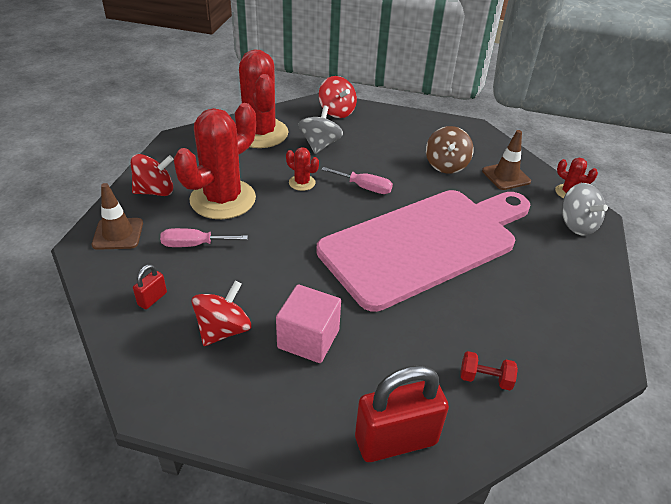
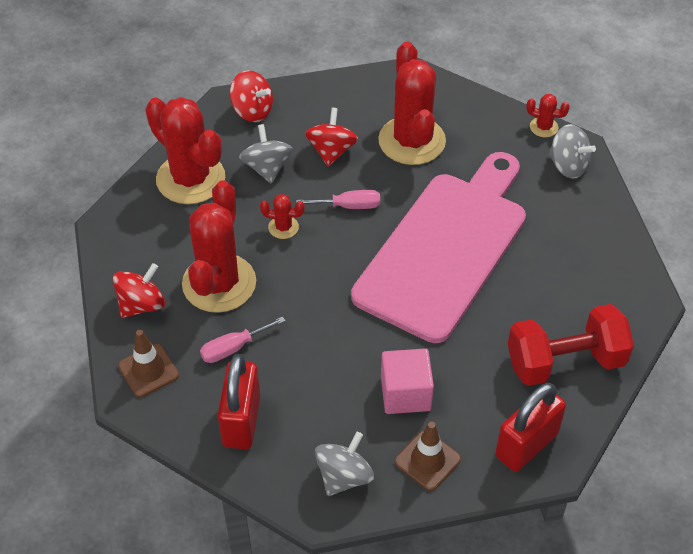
camera: 25 degrees left, 10 degrees up
red padlock [133,264,167,309] -> red padlock [218,354,260,449], size x2.18
red spinning top [192,280,251,346] -> red spinning top moved to [305,108,358,167]
brown spinning top [426,126,474,174] -> red cactus [378,42,446,165]
red dumbbell [460,351,518,390] -> red dumbbell [508,304,634,386], size x2.42
brown traffic cone [482,130,531,190] -> brown traffic cone moved to [395,422,461,491]
none -> grey spinning top [315,432,374,496]

